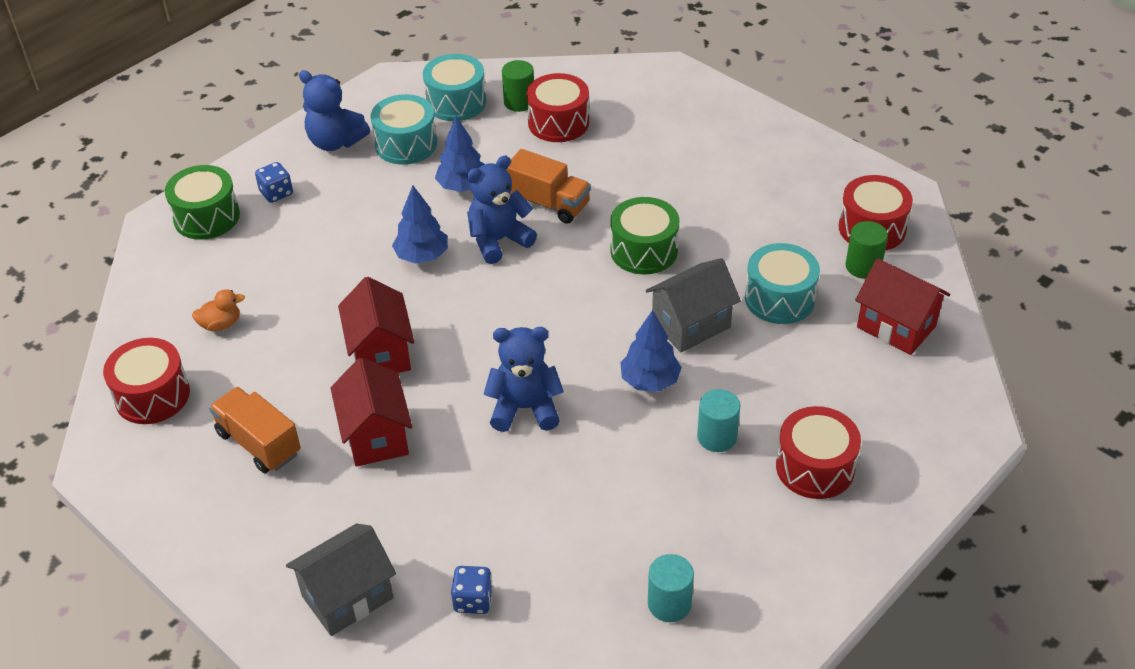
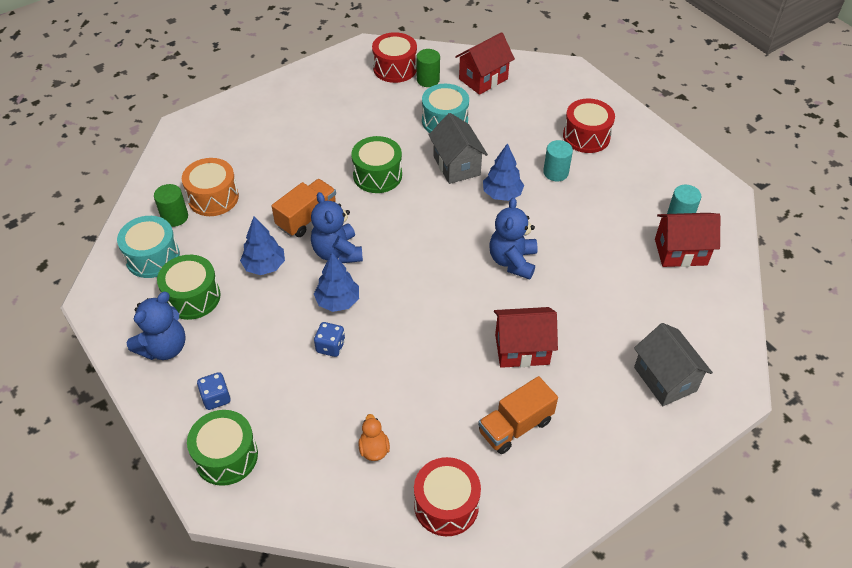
camera: 80 degrees left, 5 degrees up
red house [338,277,414,373] -> red house moved to [655,213,720,267]
turquoise drum [370,94,437,165] -> green drum [157,255,221,320]
blue dice [451,566,493,614] -> blue dice moved to [314,322,345,357]
red drum [527,73,589,142] -> orange drum [182,158,239,216]

